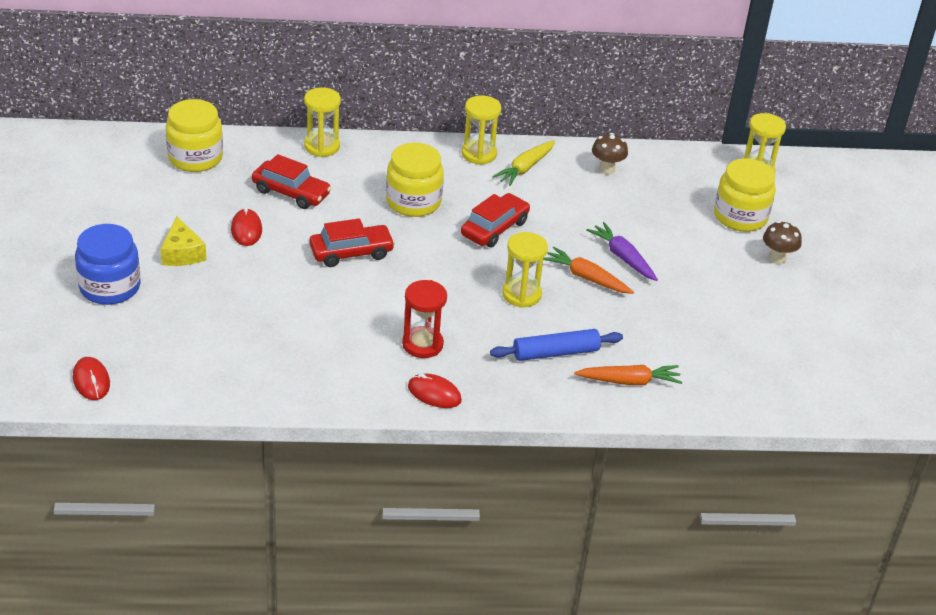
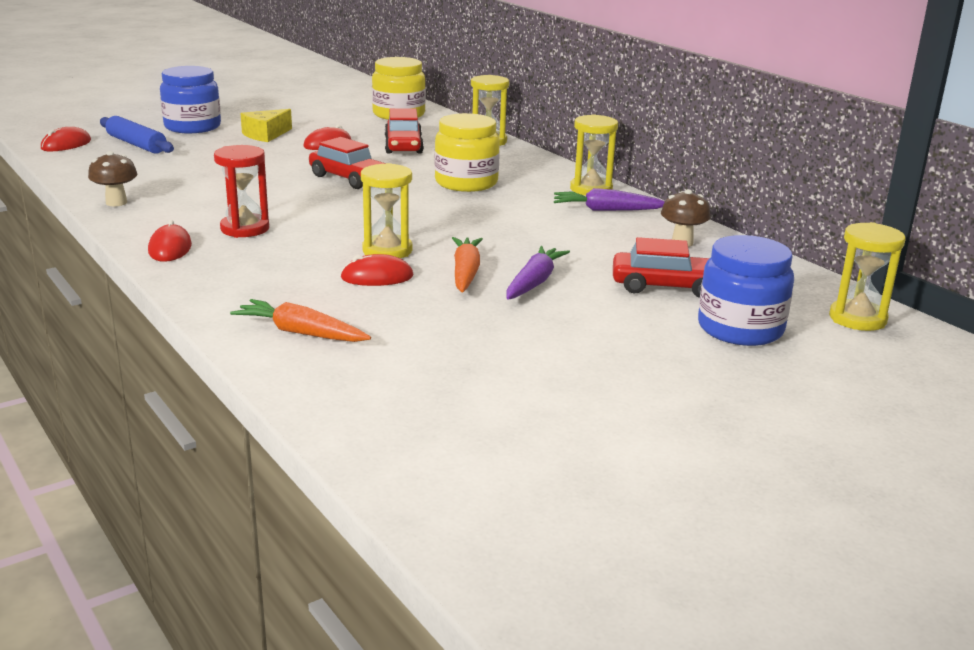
camera: 60 degrees right, 15 degrees down
red car [461,193,530,248] -> red car moved to [613,237,710,298]
blue rolling pin [490,329,623,361] -> blue rolling pin moved to [100,116,174,154]
yellow carrot [492,140,555,186] -> purple carrot [554,188,665,211]
orange carrot [574,365,682,385] -> orange carrot turned 150 degrees clockwise [230,299,371,342]
yellow jar [714,158,776,232] -> blue jar [698,235,794,346]
brown mushroom [763,221,802,264] -> brown mushroom moved to [88,151,137,206]
none -> red mouse [340,254,413,286]

